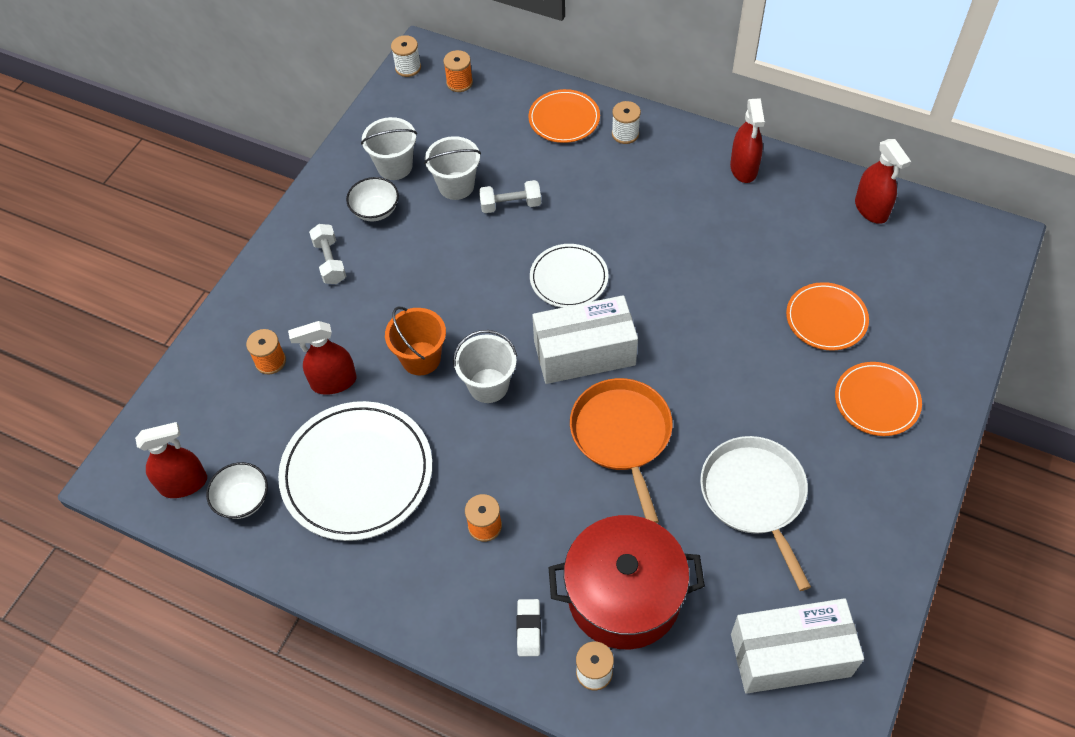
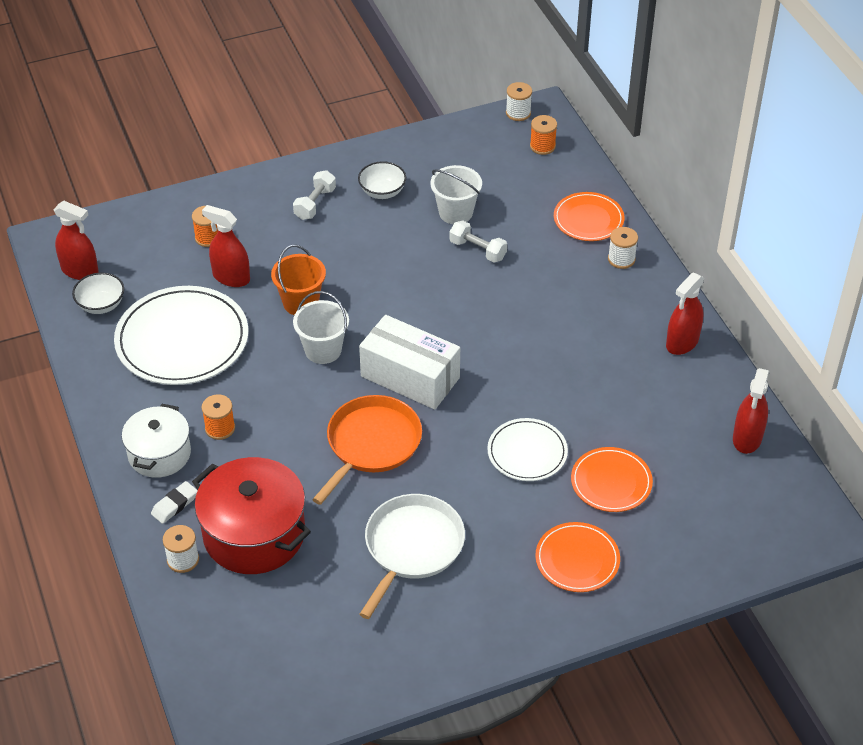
camera: 40 degrees right, 10 degrees down
white bucket [361,117,417,180] -> none
white plate [530,244,609,308] -> white plate moved to [487,418,568,481]
white box [731,598,864,694] -> none
none -> white pot [122,404,191,478]

